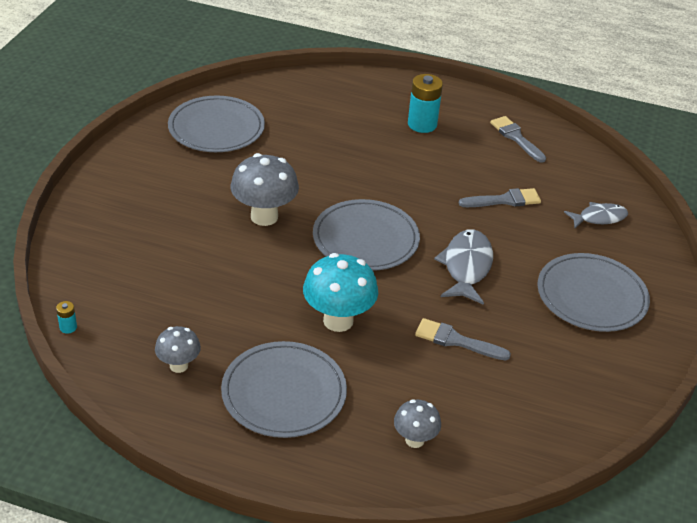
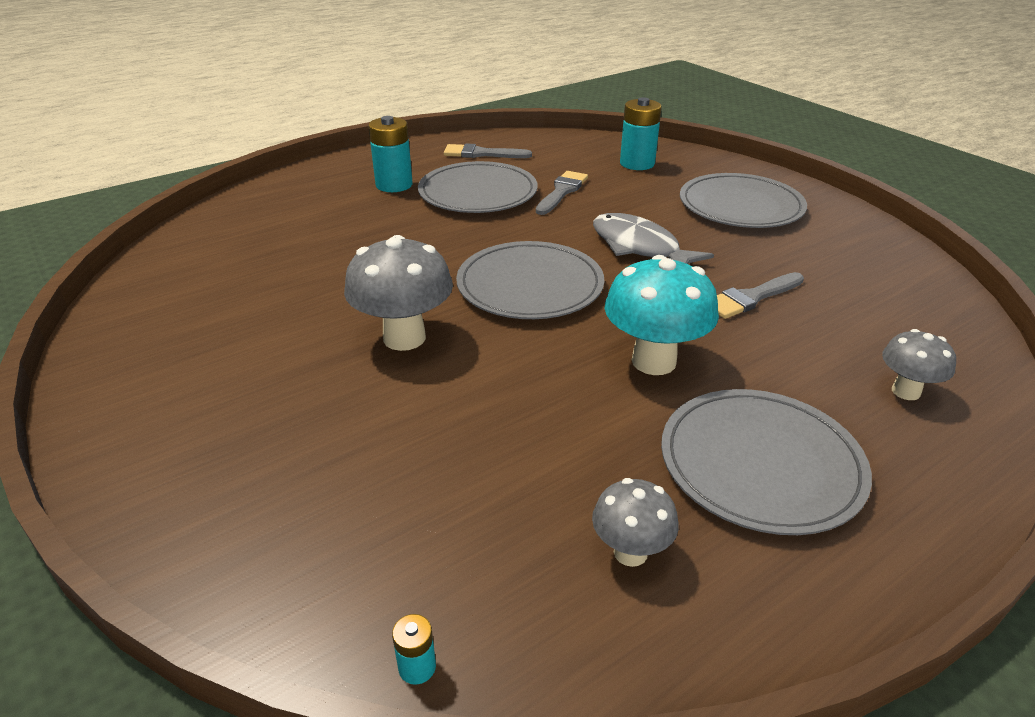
camera: 50 degrees left, 5 degrees down
grey plate [168,96,265,152] -> grey plate moved to [418,161,538,213]
grey fish [564,202,628,228] -> turquoise battery [620,97,662,170]

